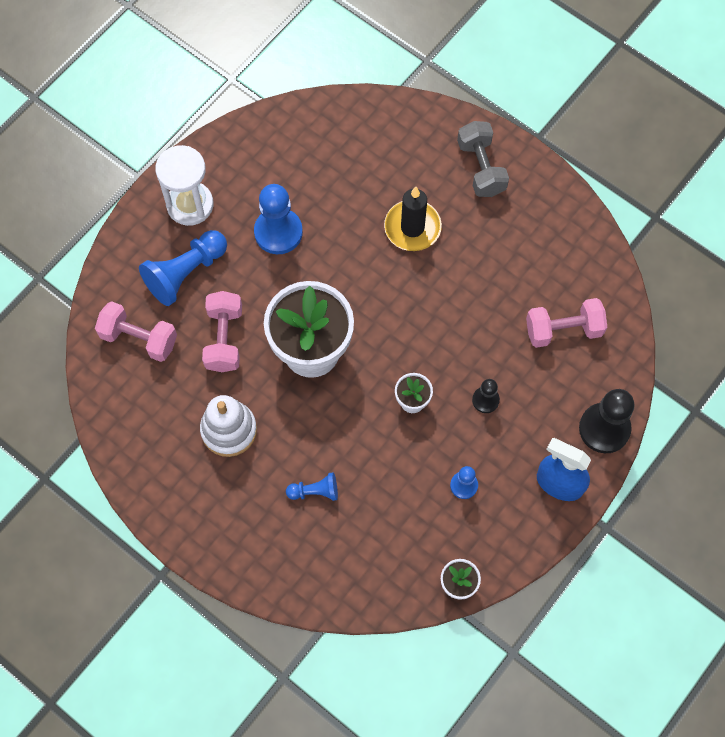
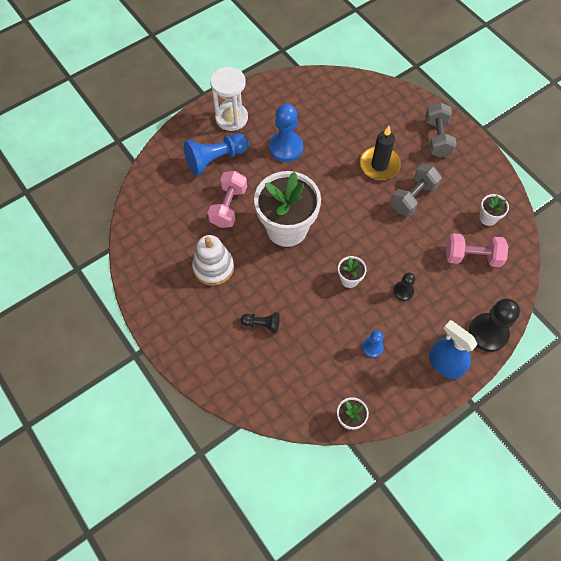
camera: 15 degrees right, 5 degrees down
pink dumbbell [95,301,177,362] -> none
blue pawn [286,472,338,501] -> black pawn [240,312,280,334]
none -> grey dumbbell [390,164,442,216]
none -> white flower pot [479,194,509,226]

